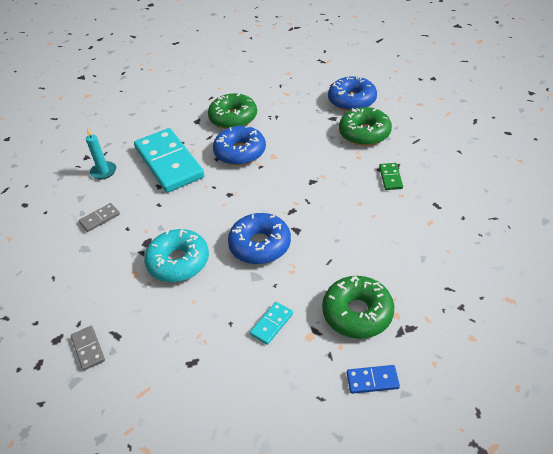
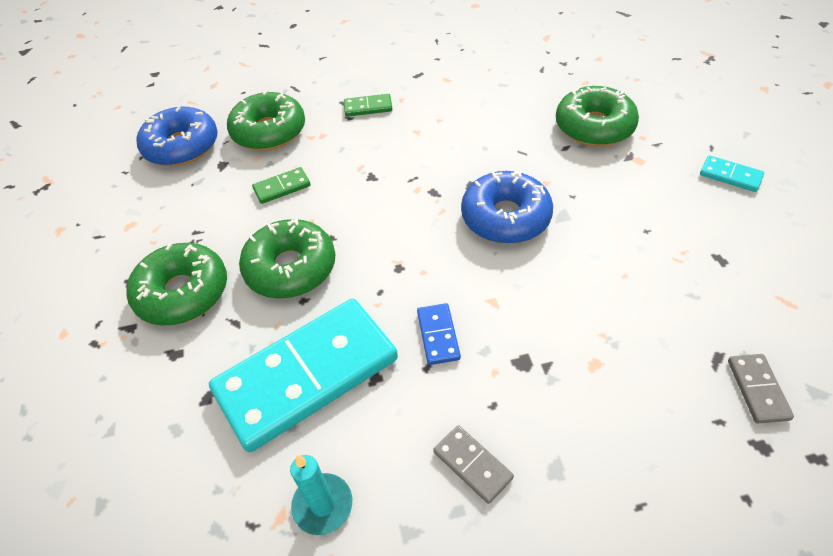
camera: 95 degrees left, 5 degrees up
grey domino [71,326,105,371] -> grey domino turned 60 degrees counterclockwise [728,354,794,423]
turquoise donut [144,229,209,282] -> none
blue donut [213,125,266,165] -> green donut [239,218,335,299]
turquoise domino [250,302,293,345] -> turquoise domino moved to [700,155,764,192]
blue domino [347,365,400,394] -> blue domino moved to [417,303,461,365]
none -> green domino [252,167,311,204]

